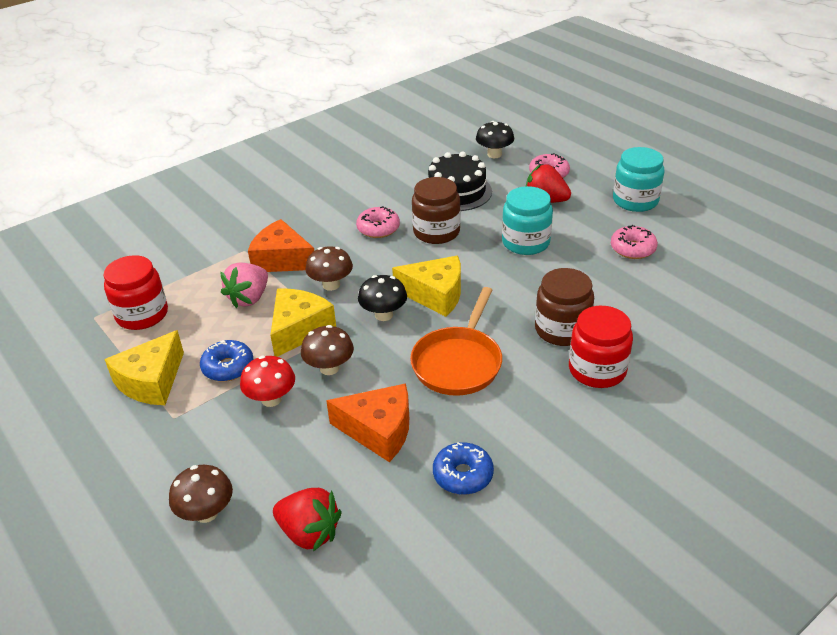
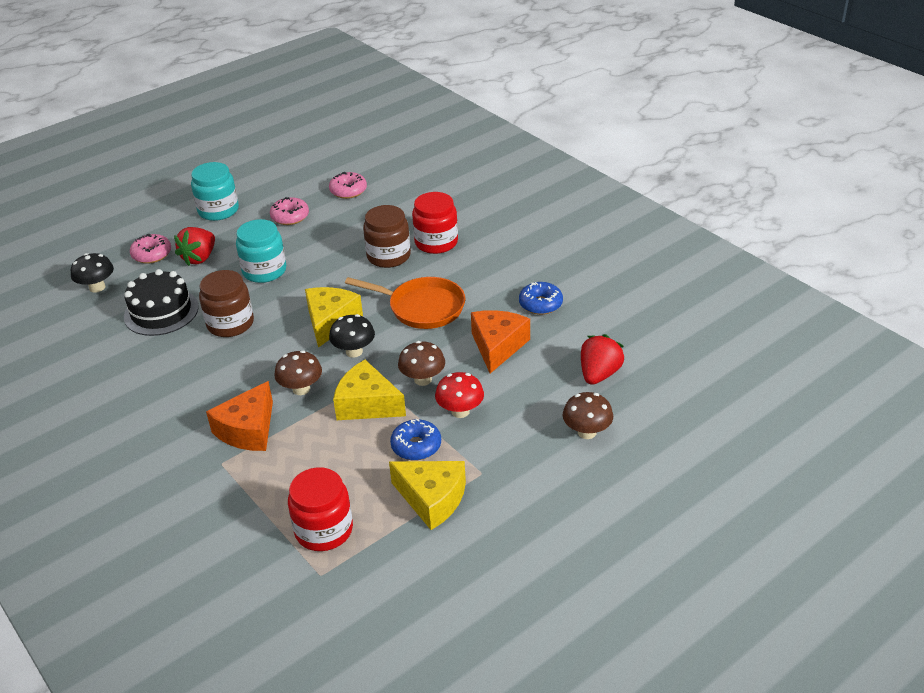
camera: 90 degrees left, 0 degrees up
pink strawberry [220,262,268,308] -> none
pink donut [356,206,400,238] -> pink donut moved to [329,172,367,199]

